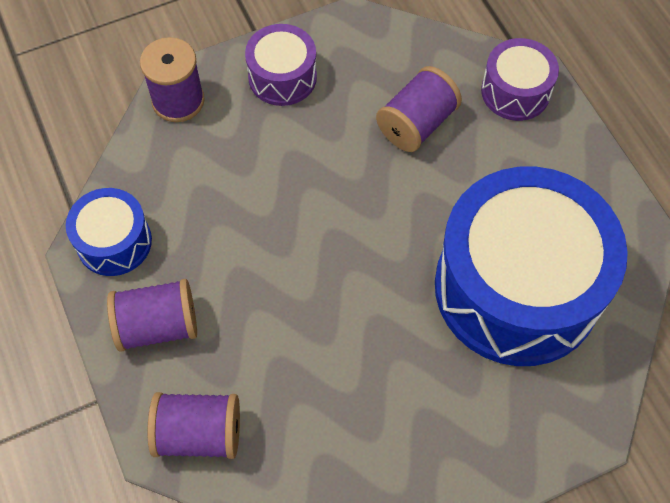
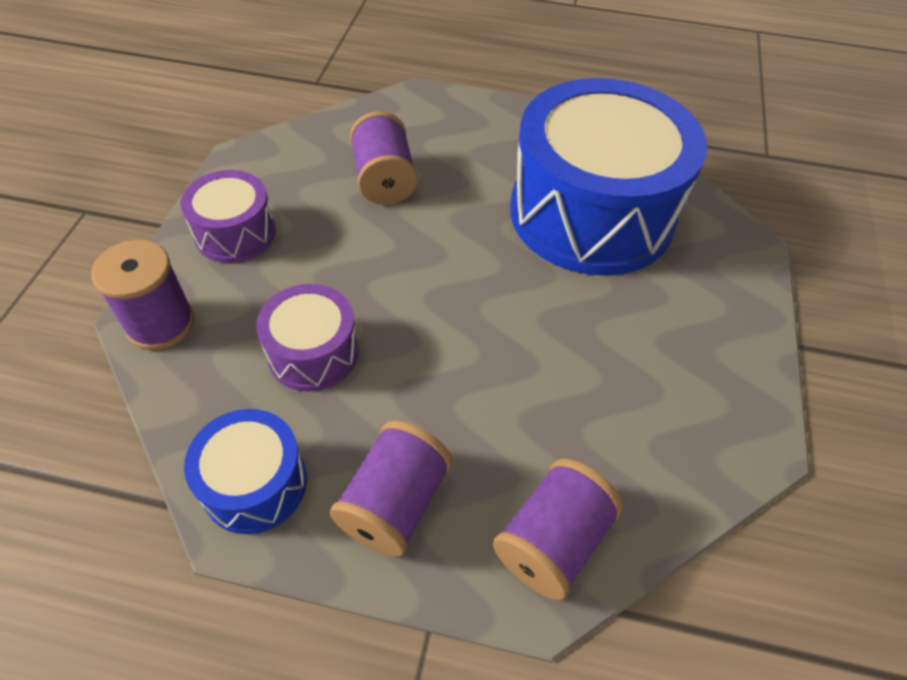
camera: 55 degrees left, 10 degrees down
purple drum [481,38,559,121] -> purple drum moved to [256,284,359,391]

